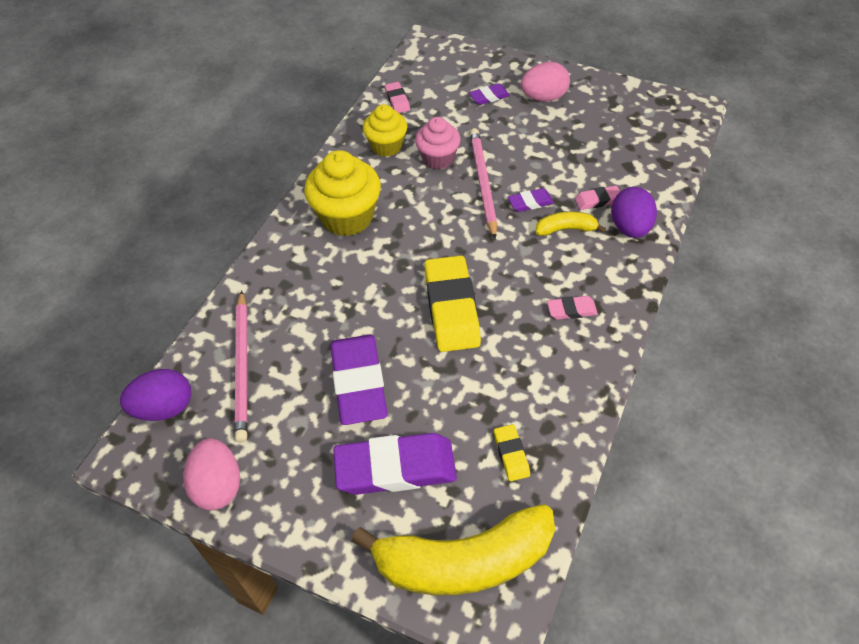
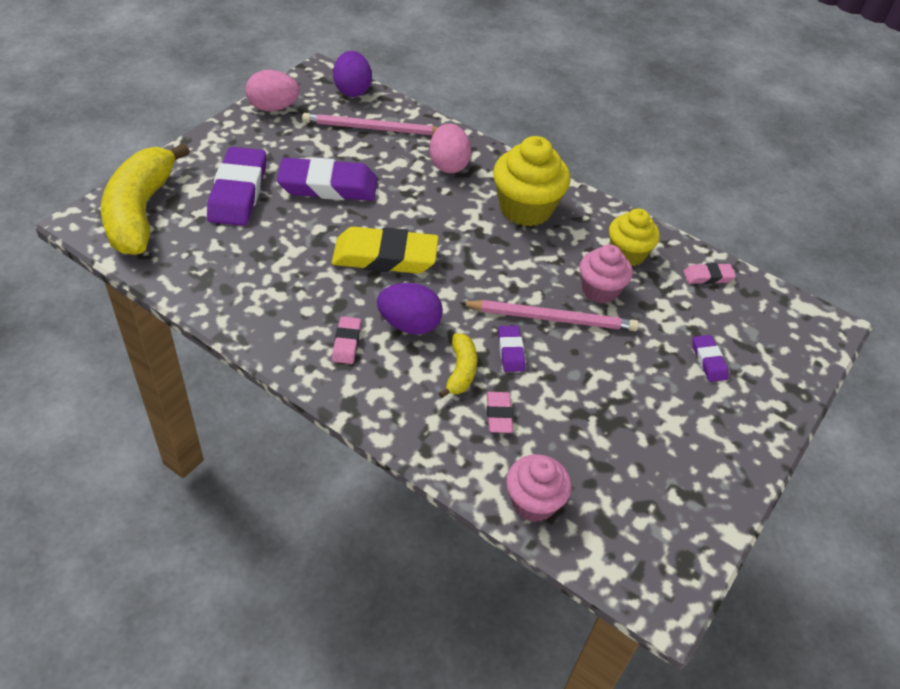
camera: 95 degrees right, 5 degrees down
yellow eraser [494,424,530,481] -> none
pink egg [521,62,570,102] -> pink egg moved to [429,123,472,173]
purple egg [611,187,657,238] -> purple egg moved to [377,283,443,335]
none -> pink cupcake [506,454,572,522]

